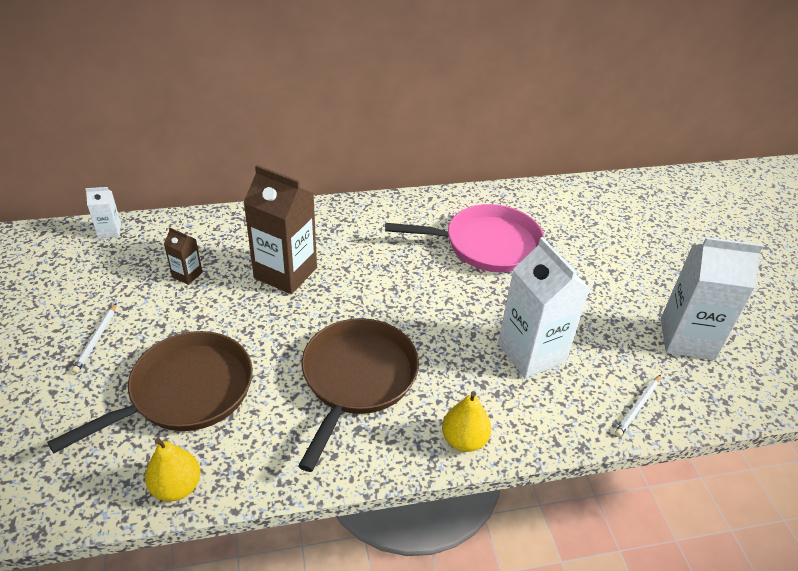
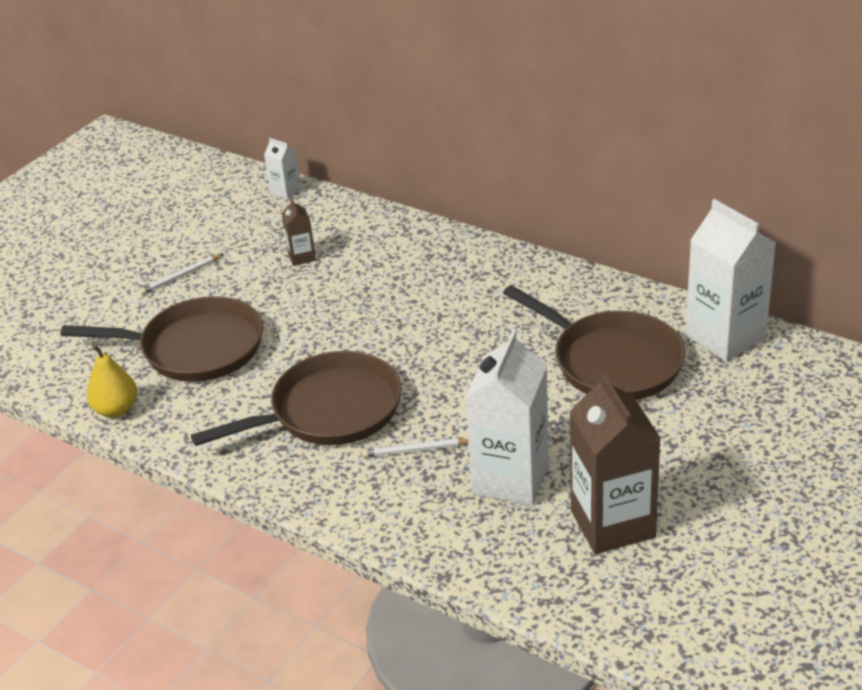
camera: 50 degrees right, 5 degrees down
brown carton [243,165,317,294] -> brown carton moved to [569,372,661,554]
pink pan [385,204,544,272] -> brown pan [503,285,685,400]
yellow pear [442,391,491,452] -> none
white pencil [615,374,661,437] -> white pencil moved to [362,438,469,458]
white carton [661,237,763,360] -> white carton moved to [686,199,776,361]

